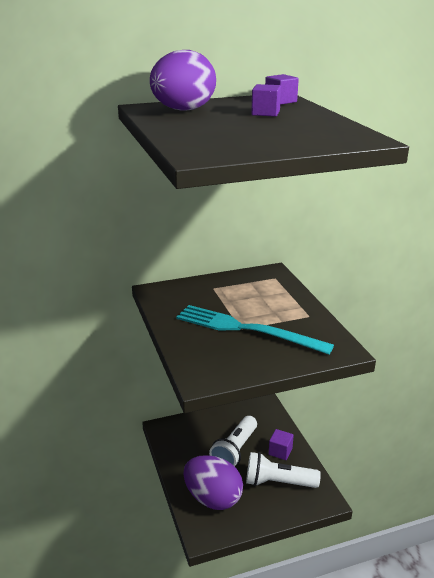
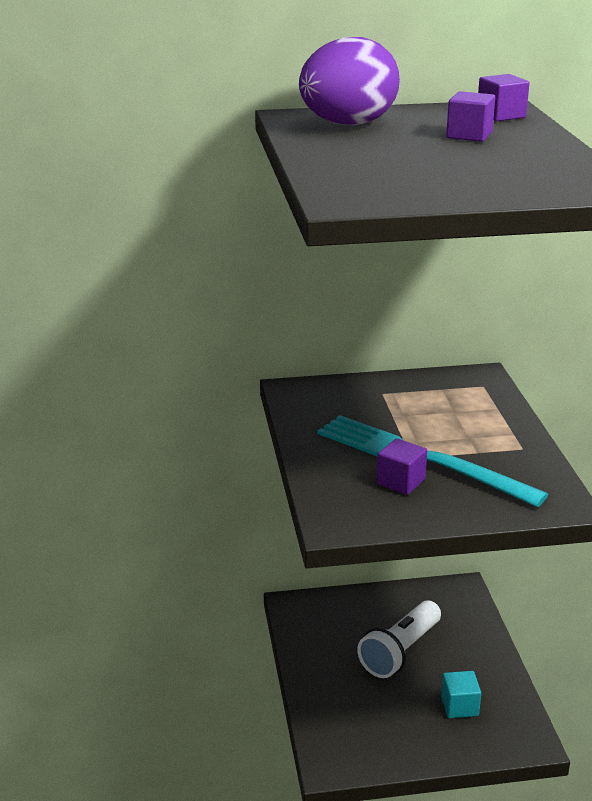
camera: 10 degrees right, 0 degrees up
purple egg [183,455,243,510] -> none
white flashlight [246,452,321,488] -> turquoise cube [441,671,481,718]
purple cube [269,429,294,460] -> purple cube moved to [377,438,427,495]

